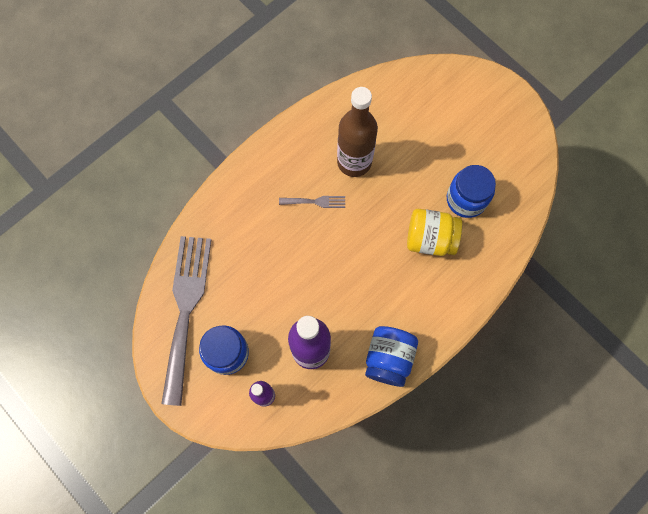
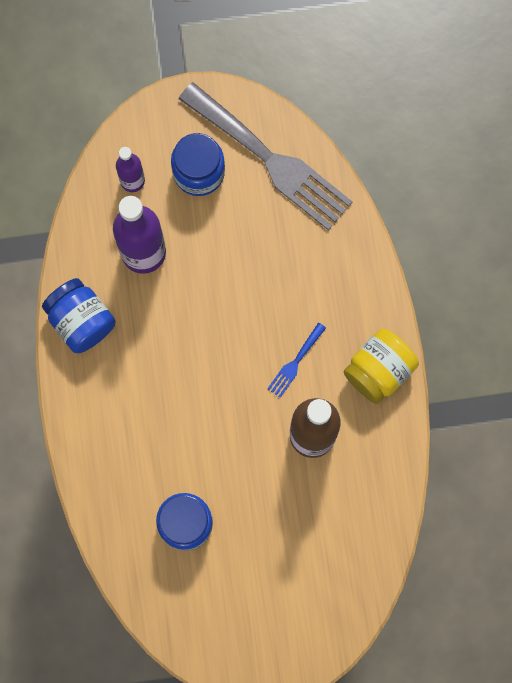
camera: 125 degrees right, 5 degrees up
grey fork [279,196,345,208] -> blue fork [267,322,326,398]
yellow jar [407,209,462,256] -> yellow jar moved to [344,329,419,404]

